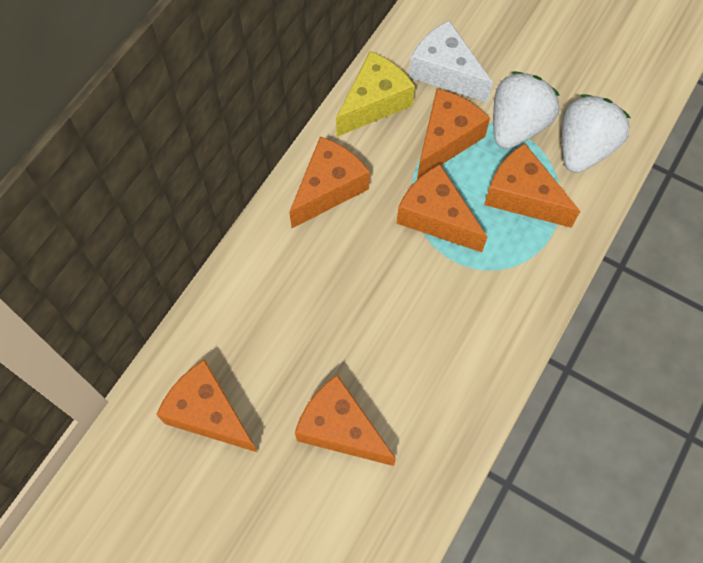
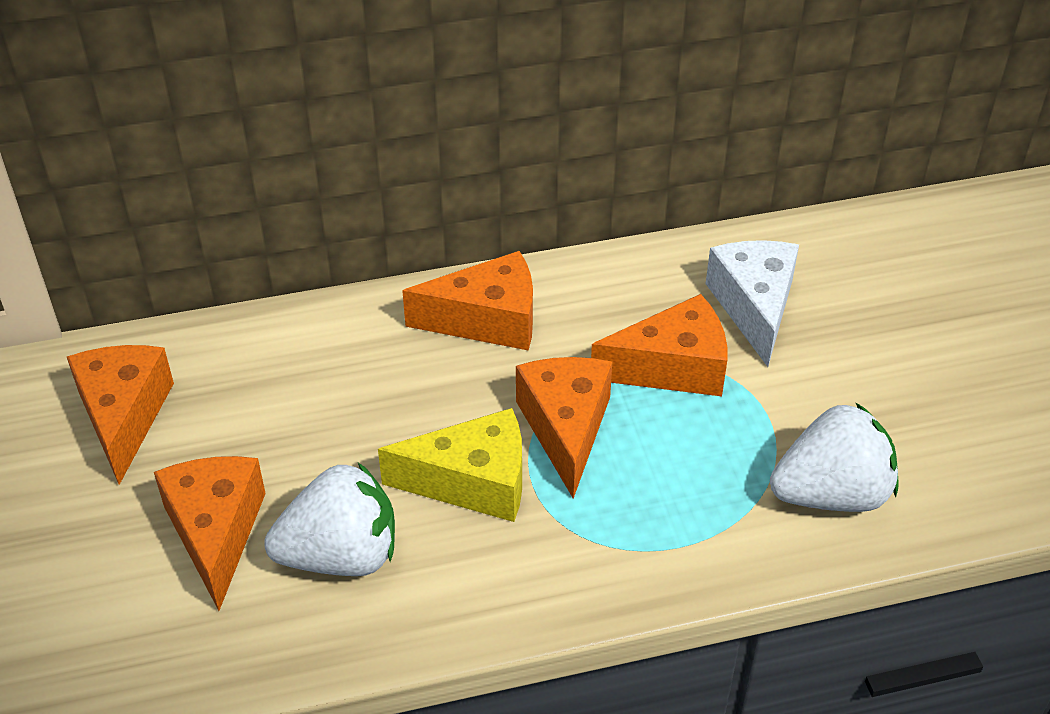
camera: 45 degrees right, 20 degrees down
yellow cheese [336,51,415,137] -> yellow cheese moved to [378,408,522,522]
orange cheese [484,143,580,228] -> none
white strawberry [493,71,560,149] -> white strawberry moved to [264,463,395,576]

